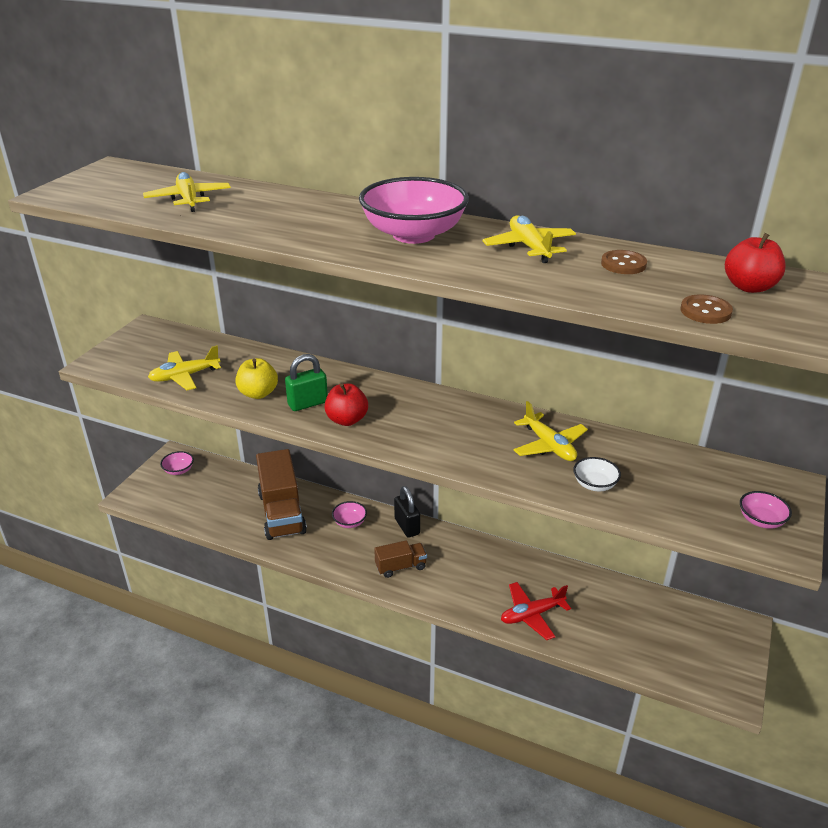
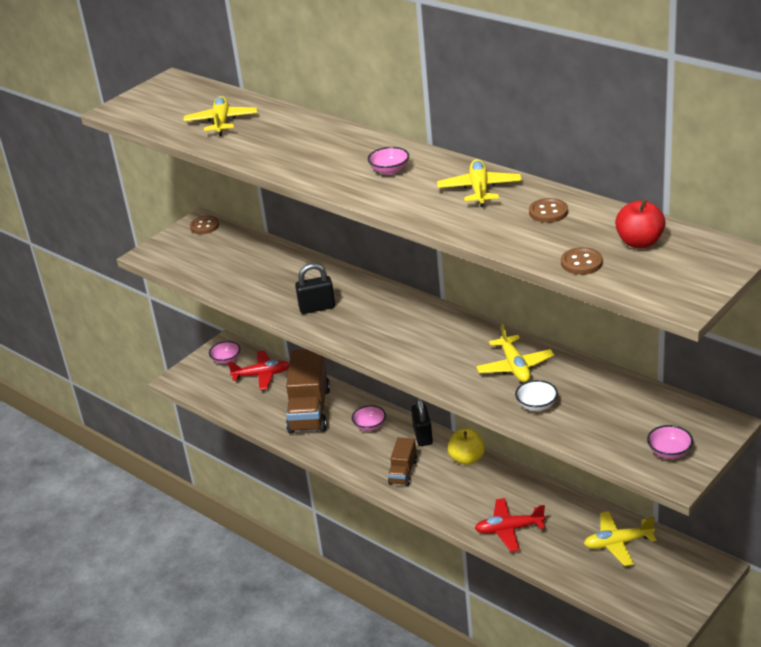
camera: 20 degrees right, 0 degrees up
yellow plane [148,345,221,390] -> yellow plane moved to [584,511,657,566]
yellow apple [236,358,278,399] -> yellow apple moved to [448,429,485,465]
green padlock [285,354,328,411] -> black padlock [295,263,335,314]
red apple [324,383,368,426] -> none
pink bowl [359,177,469,244] -> pink bowl [368,147,409,175], size x0.45
brown truck [374,540,427,578] -> brown truck turned 105 degrees clockwise [388,437,417,486]
none -> brown button [190,216,219,234]
none -> red plane [228,351,289,390]

